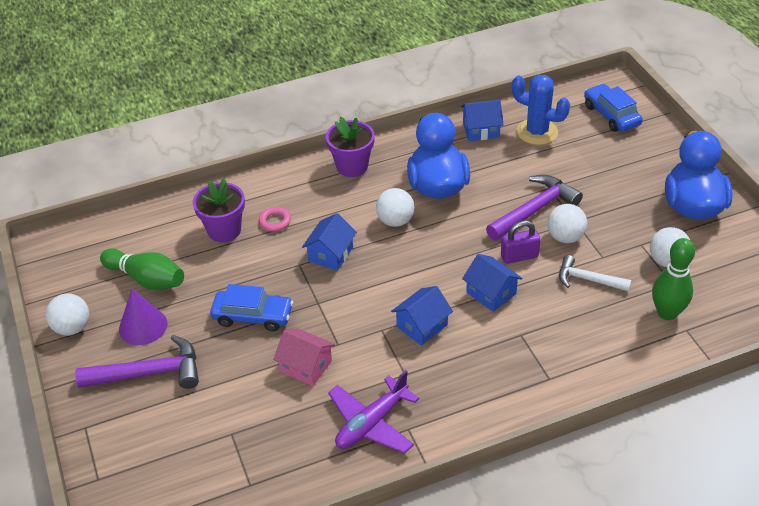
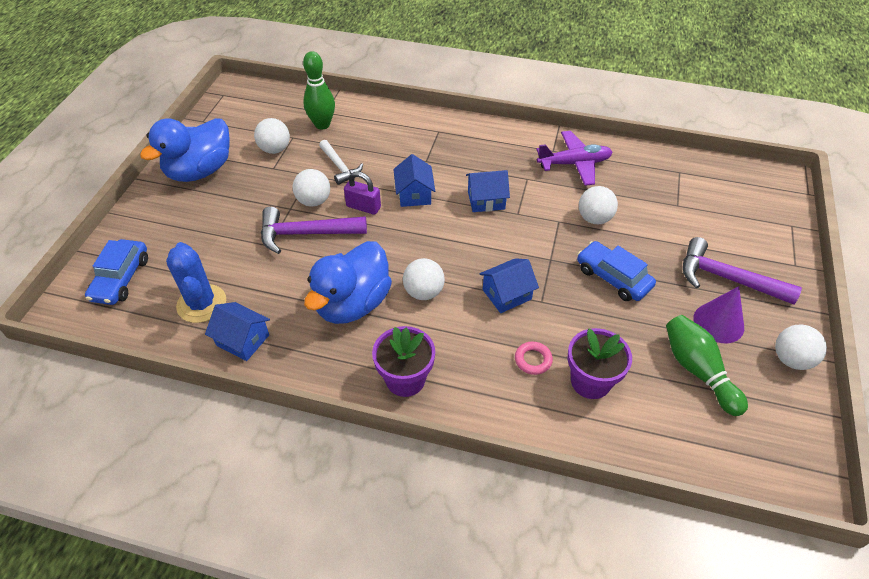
camera: 145 degrees left, 5 degrees up
pink house [273,328,335,386] -> white ball [579,186,618,224]

